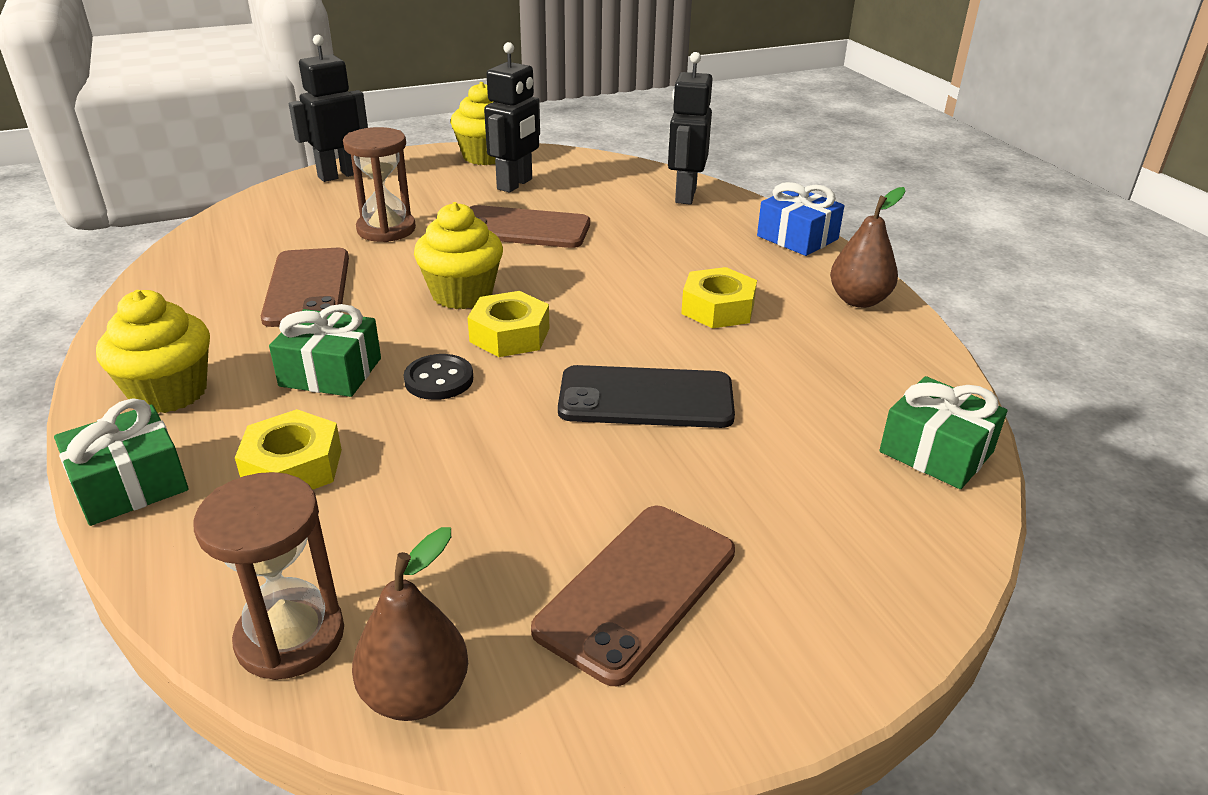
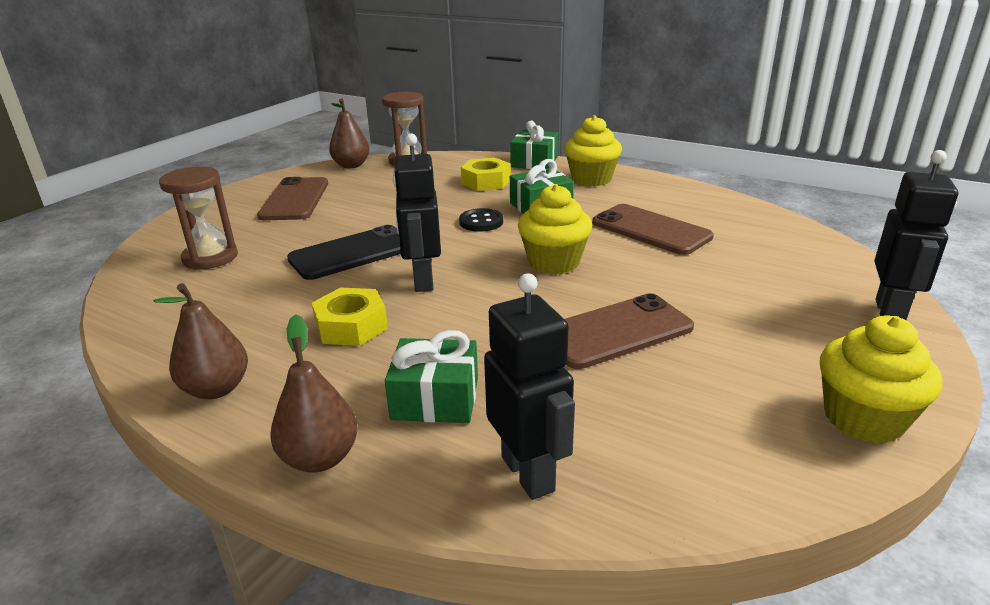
camera: 145 degrees right, 5 degrees down
brown hourglass [343,127,416,242] -> brown hourglass moved to [159,166,238,270]
yellow nut [467,291,549,357] -> none
black robot [484,42,540,192] -> black robot moved to [393,133,441,292]
blue gift [757,182,844,256] -> brown pear [270,314,358,473]
green gift [879,376,1007,489] -> green gift moved to [385,330,478,423]

